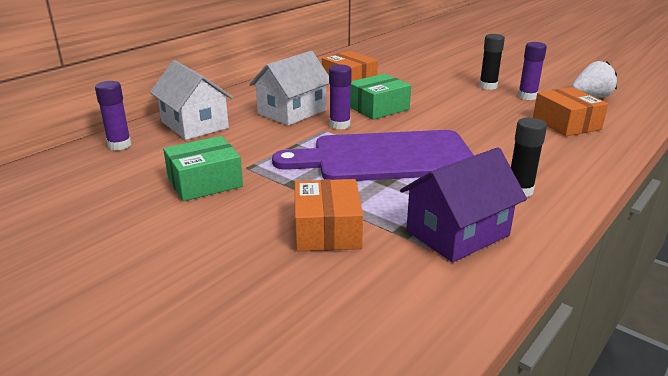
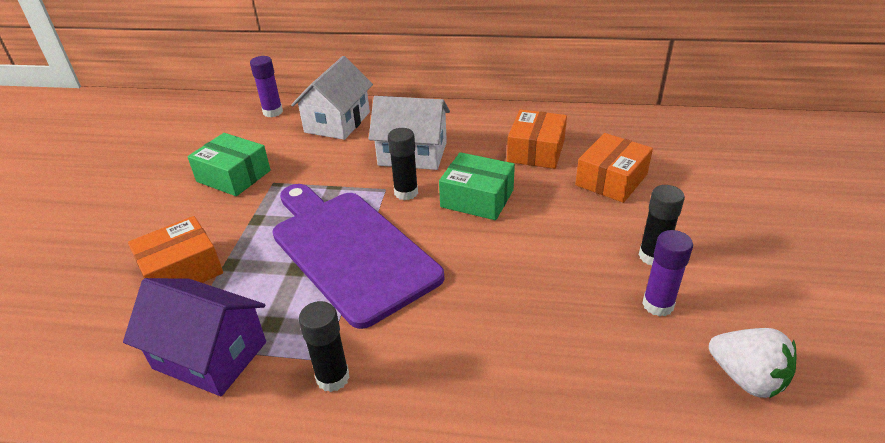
camera: 60 degrees right, 10 degrees up
purple glue stick [329,64,352,129] -> black glue stick [388,128,418,200]
orange box [533,87,608,136] -> orange box moved to [575,133,653,203]

